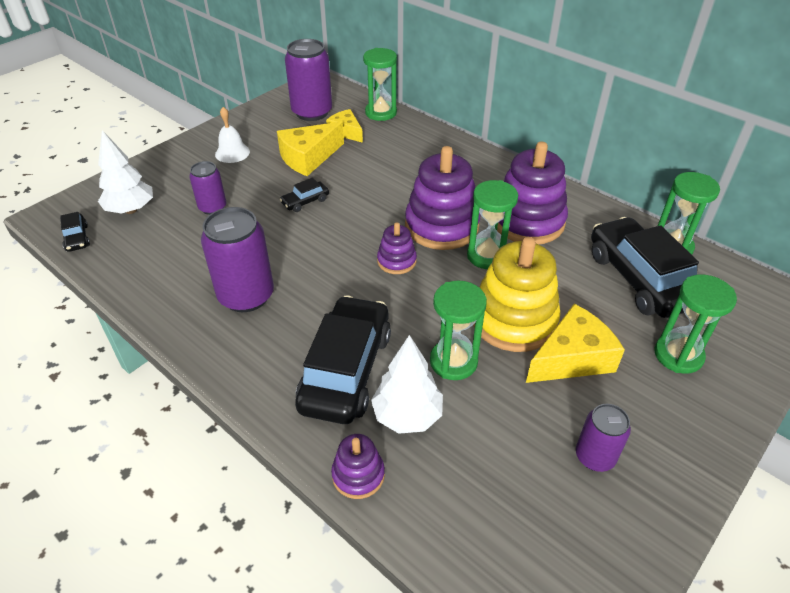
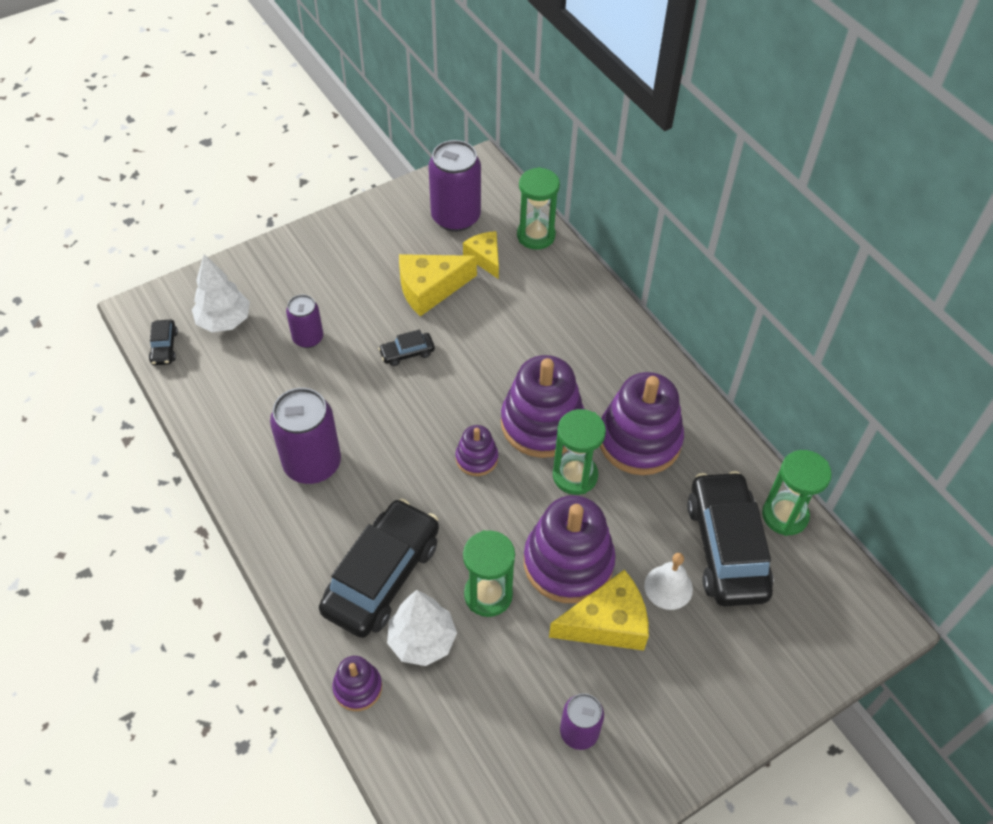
camera: 15 degrees right, 10 degrees up
white bell [215,107,250,163] -> white bell moved to [644,553,693,610]
yellow stacking toy [473,237,561,352] -> purple stacking toy [524,495,616,603]
green hourglass [655,274,737,374] -> none

